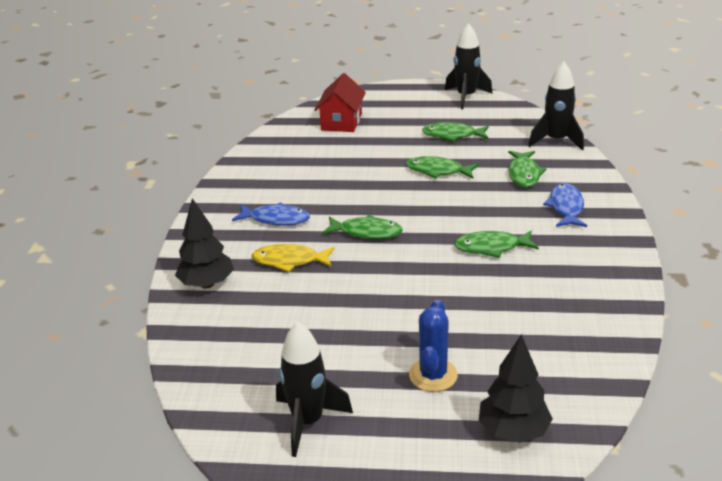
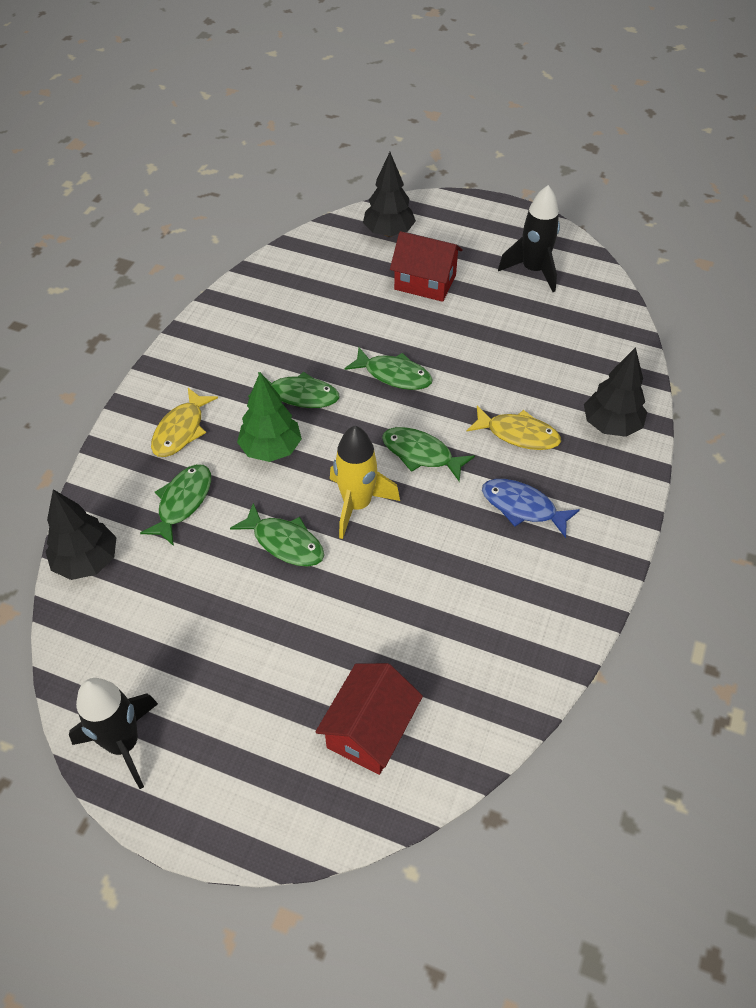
camera: 165 degrees left, 20 degrees up
blue cactus [409,300,458,392] -> red house [390,231,463,302]
green fish [422,122,489,142] -> green fish moved to [345,347,433,390]
black rocket [528,62,584,151] -> black tree [46,489,116,580]
blue fish [543,183,587,227] -> yellow fish [151,388,218,457]
none -> green tree [237,372,302,462]
none -> yellow rocket [330,426,400,539]

